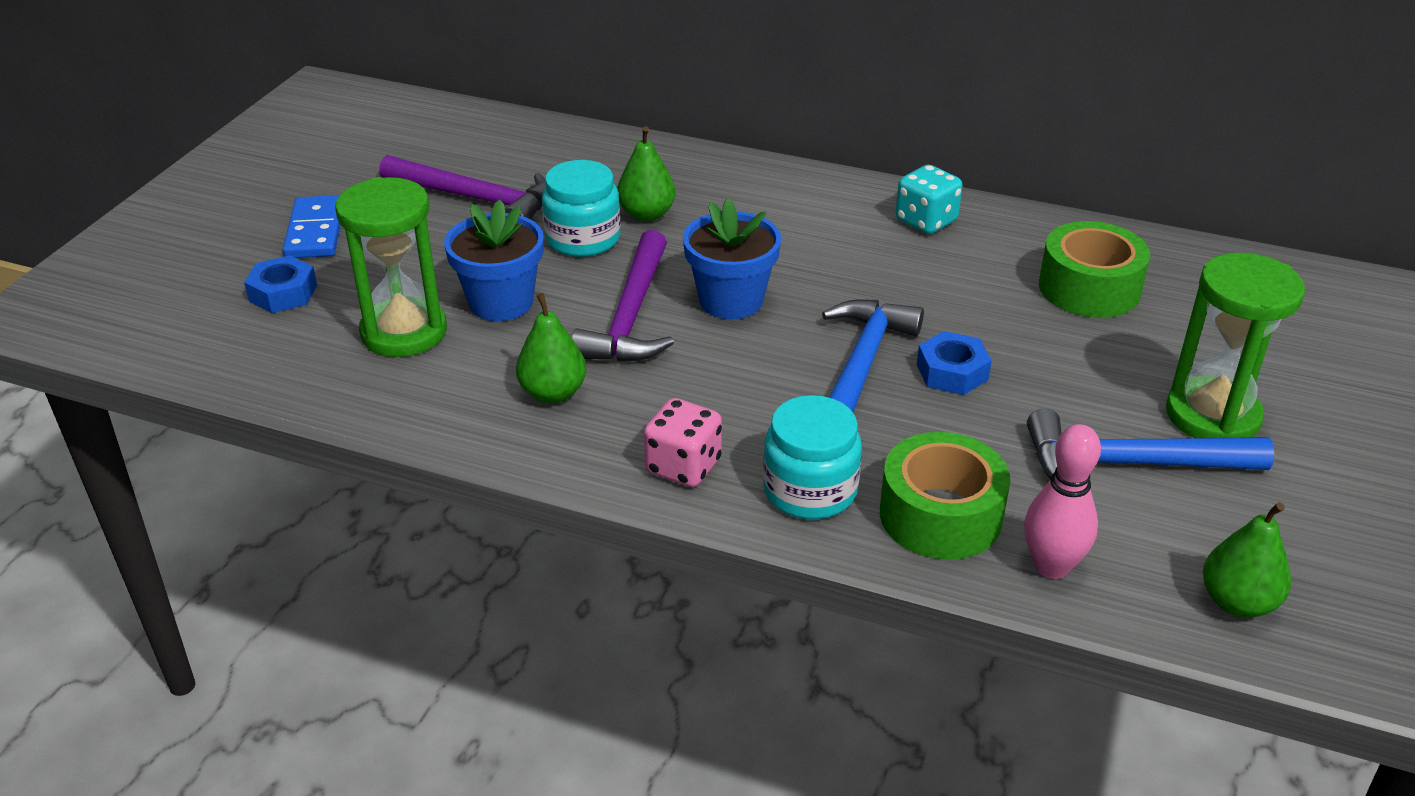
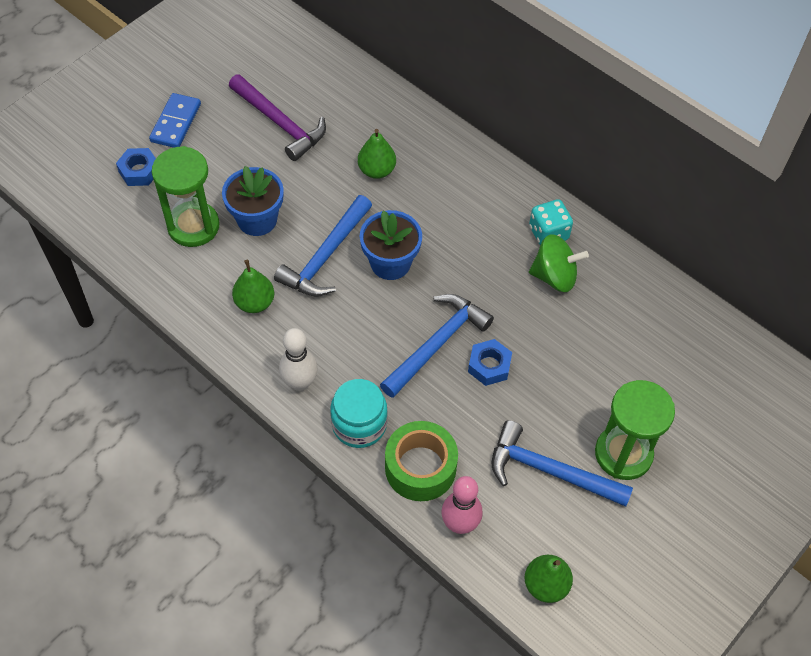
camera: 20 degrees right, 20 degrees up
turquoise jar [542,160,621,257] -> none
purple hammer [571,230,674,362] -> blue hammer [274,195,372,297]
pink dice [644,398,722,487] -> white bowling pin [279,328,318,391]
green tape [1039,221,1150,318] -> none
none -> green spinning top [529,234,589,292]

